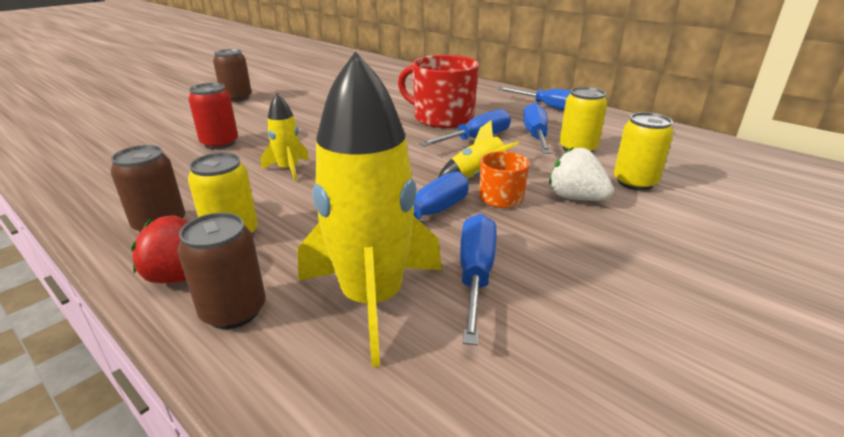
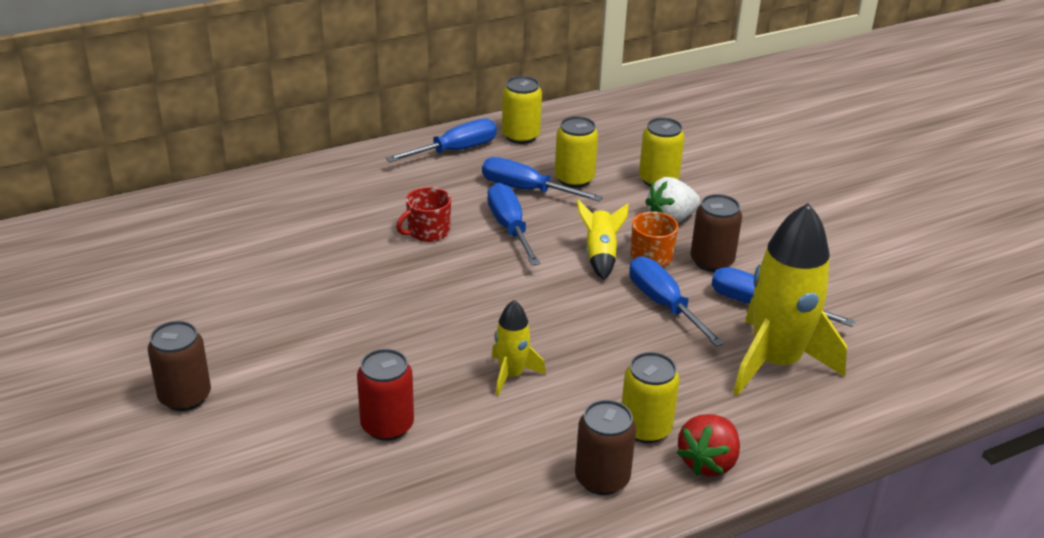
camera: 70 degrees left, 5 degrees up
brown can [177,213,266,329] -> brown can moved to [691,194,742,272]
red mug [398,55,479,128] -> red mug [396,187,451,242], size x0.53
none -> yellow can [502,76,542,144]

